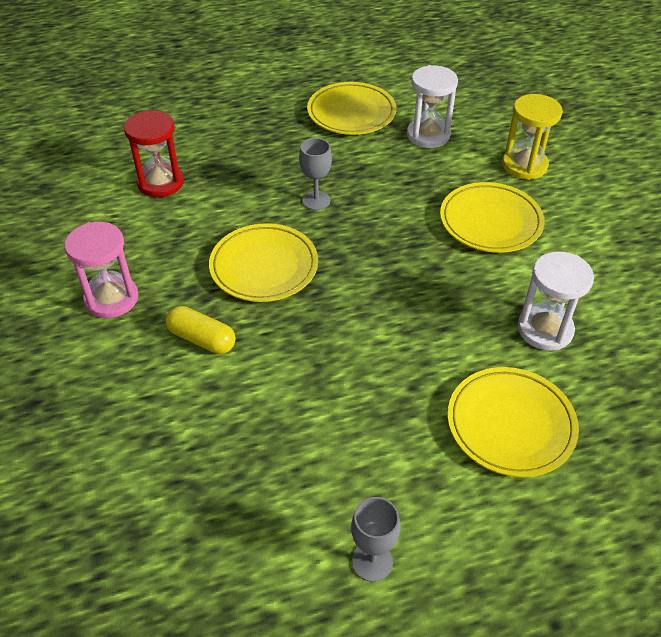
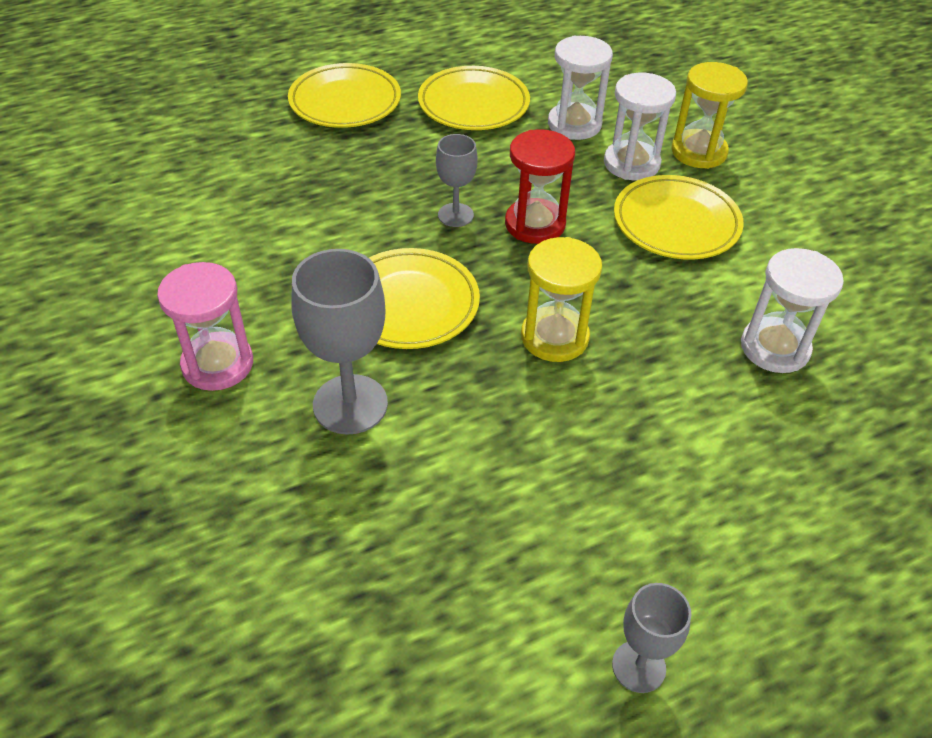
camera: 10 degrees left, 0 degrees up
red hourglass [124,110,184,197] -> red hourglass moved to [505,129,575,244]
yellow capsule [165,306,236,354] -> grey goblet [291,249,388,435]
yellow plate [447,367,579,477] -> yellow plate moved to [288,63,401,128]
none -> yellow hourglass [521,237,602,362]
none -> white hourglass [604,73,676,180]

